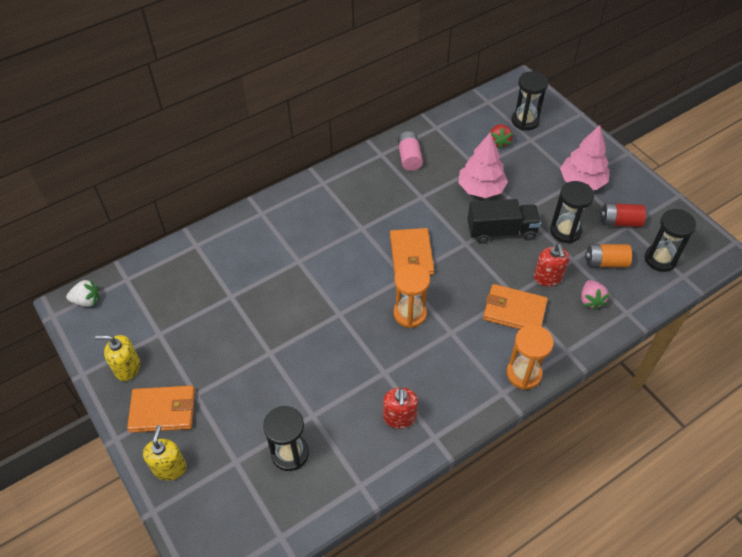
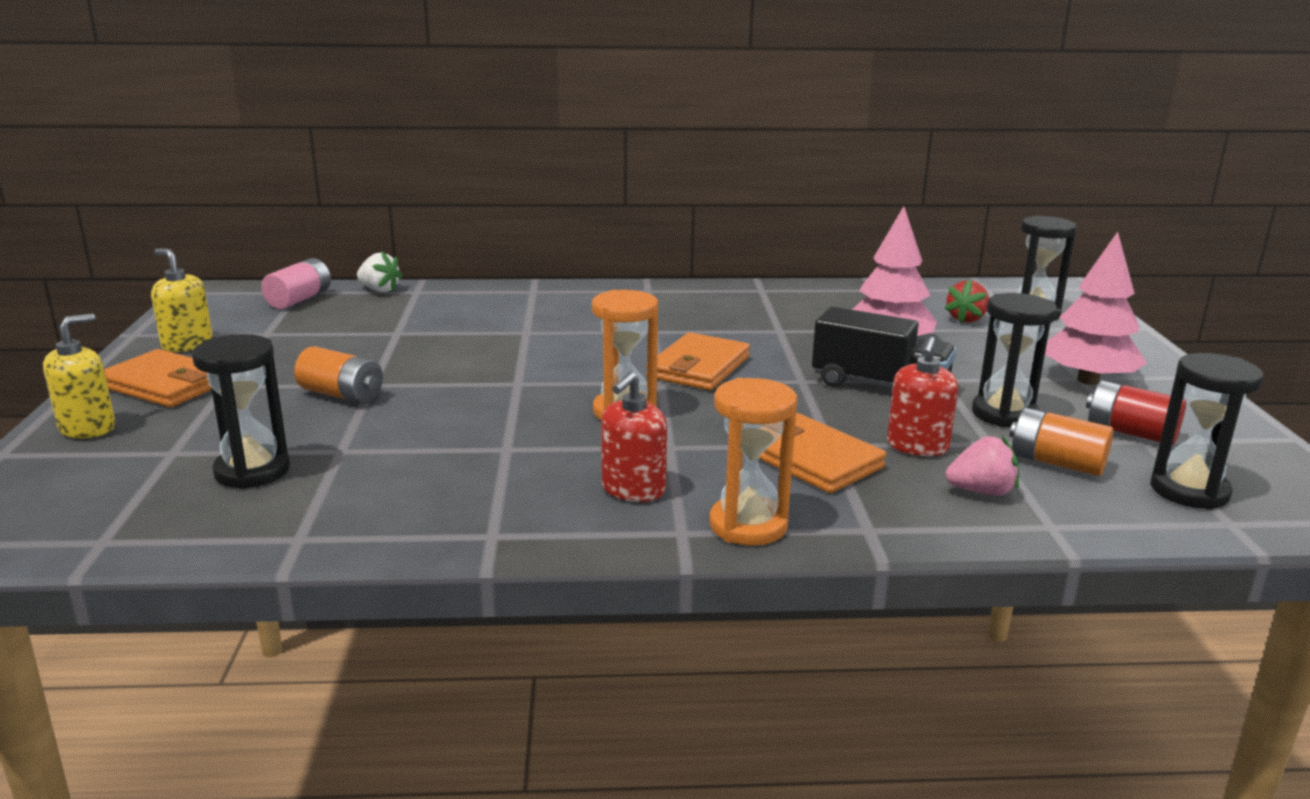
camera: 30 degrees right, 30 degrees down
white strawberry [66,279,100,307] -> white strawberry moved to [357,252,403,292]
red soap dispenser [383,387,418,429] -> red soap dispenser moved to [601,372,667,502]
pink battery [397,131,423,171] -> pink battery moved to [261,258,331,309]
pink strawberry [581,280,610,310] -> pink strawberry turned 120 degrees counterclockwise [945,436,1019,495]
none -> orange battery [294,346,383,404]

